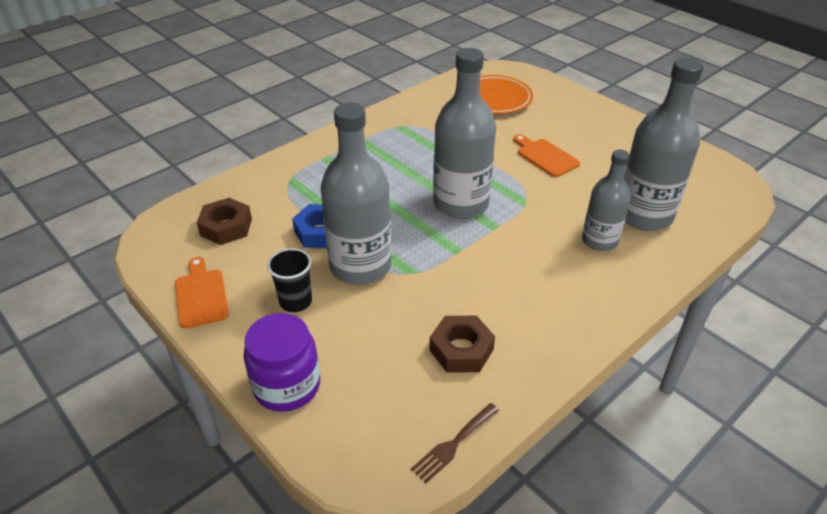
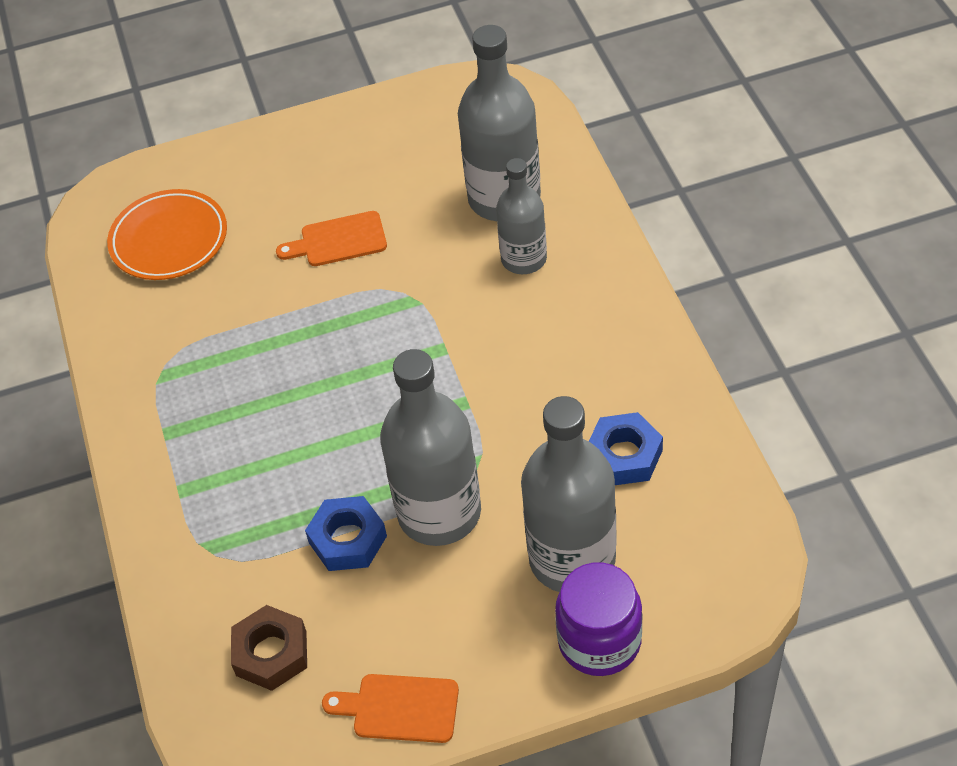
camera: 60 degrees left, 10 degrees up
black cup [267,248,312,312] -> none
brown fork [411,403,499,483] -> none
brown nut [429,316,495,373] -> blue nut [589,412,663,485]
grey bottle [433,48,496,219] -> grey bottle moved to [521,396,617,592]

